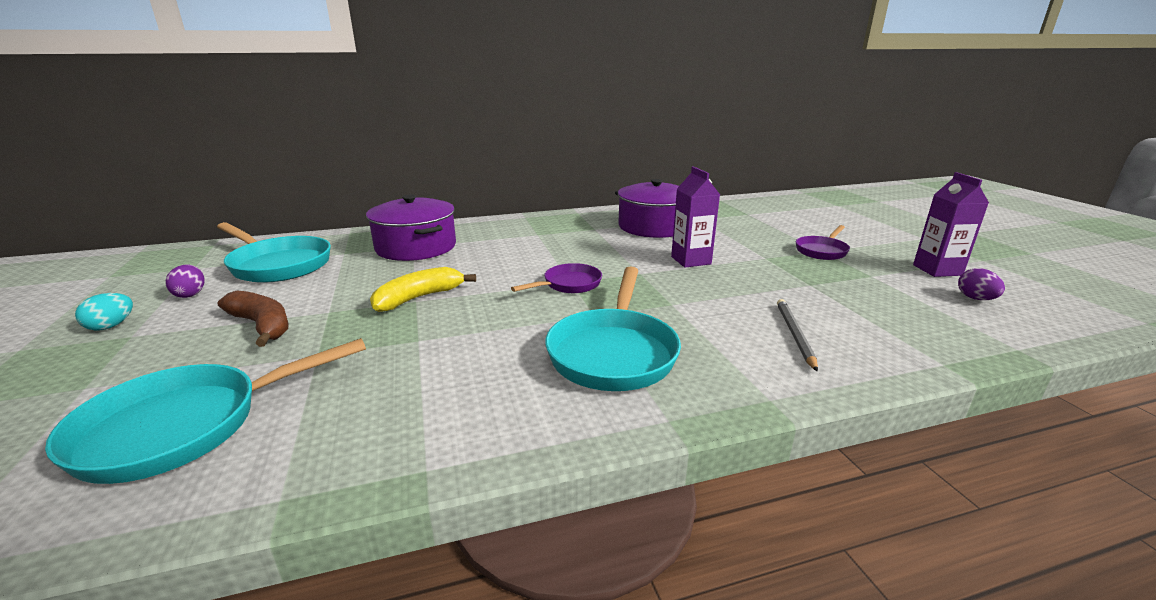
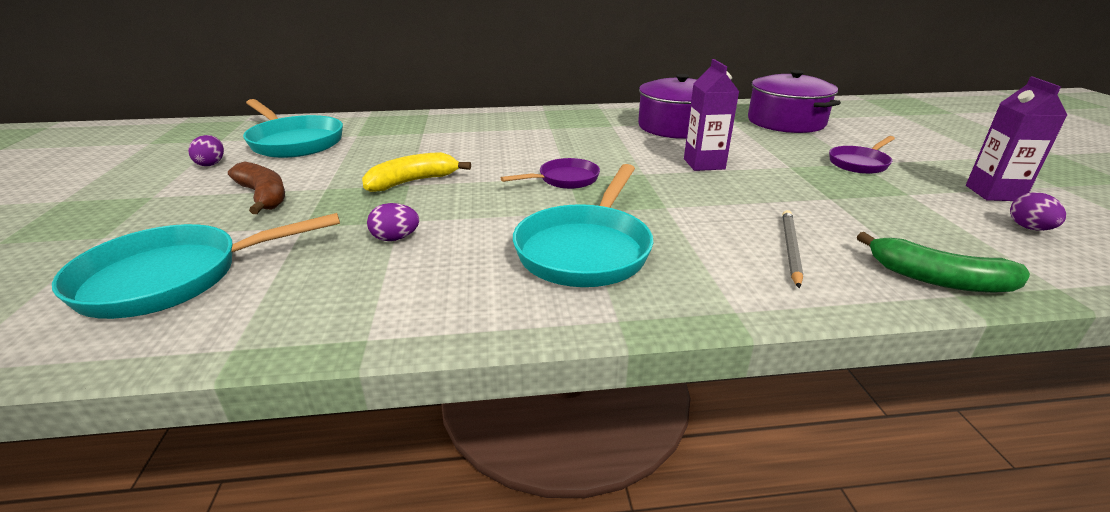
camera: 10 degrees right, 5 degrees up
turquoise egg [75,293,133,331] -> none
purple pot [366,195,456,261] -> purple pot moved to [748,70,841,133]
none -> purple egg [367,203,419,241]
none -> green banana [857,232,1030,292]

